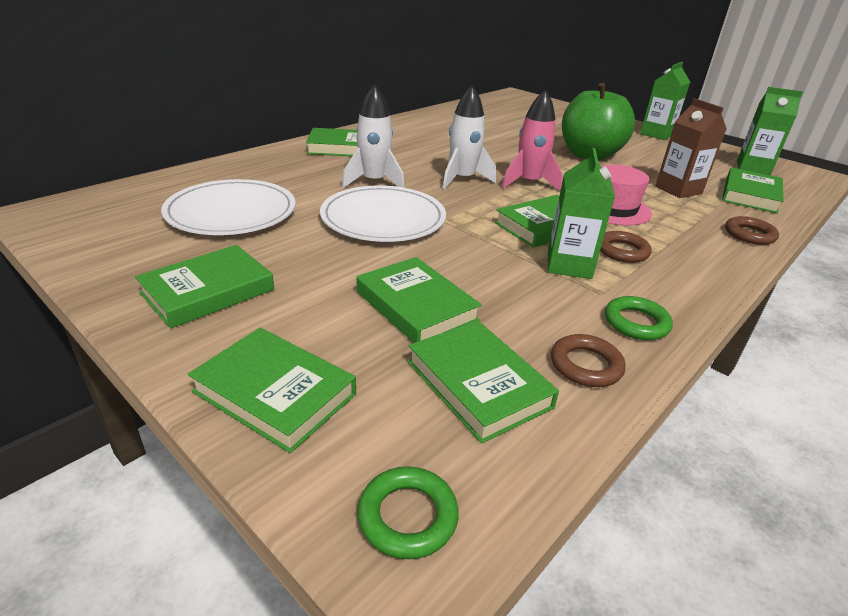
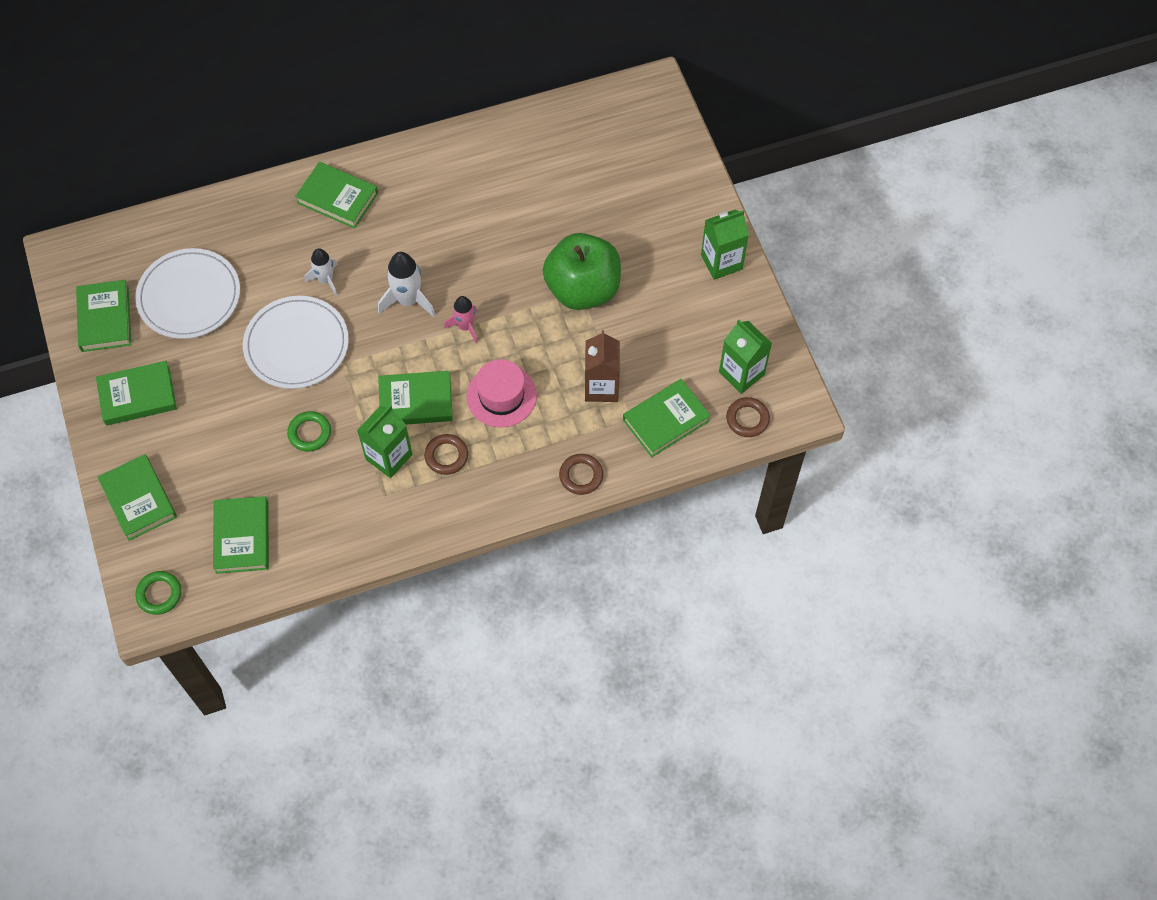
camera: 30 degrees right, 30 degrees up
white rocket [342,85,404,188] -> white rocket [305,248,338,296], size x0.66
green book [357,257,482,343] -> green book moved to [76,280,131,352]
pink rocket [502,89,563,191] -> pink rocket [444,296,477,343], size x0.66
brown ring [551,334,626,387] -> brown ring moved to [726,397,770,437]
green ring [605,296,673,340] -> green ring moved to [287,411,331,452]

